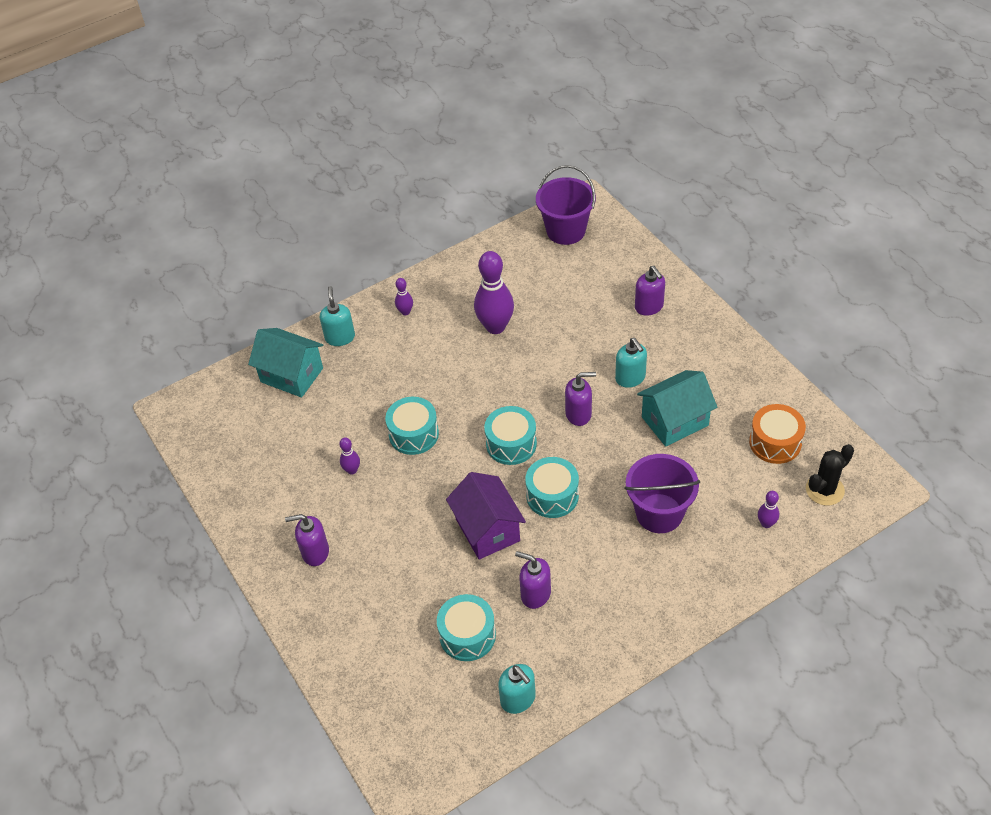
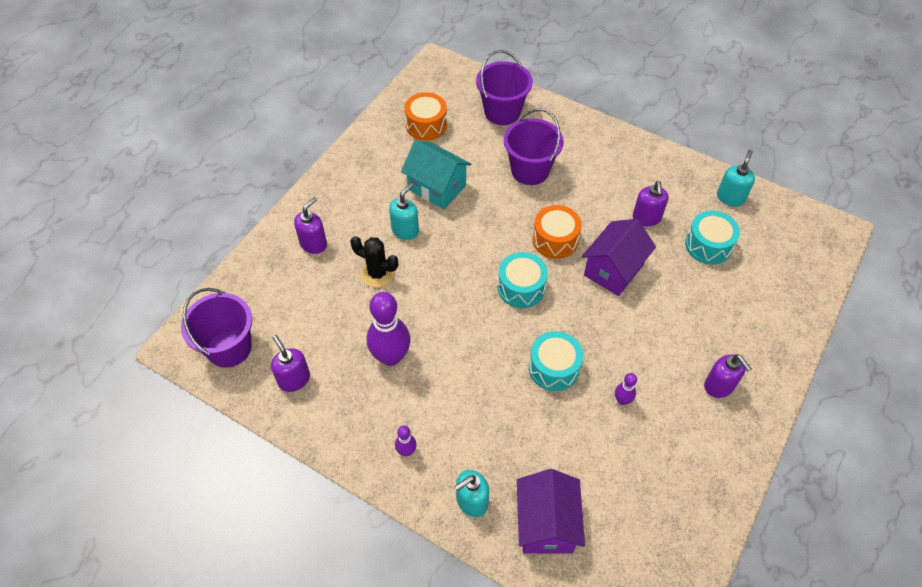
camera: 120 degrees left, 5 degrees up
turquoise house [248,328,323,397] -> purple house [517,469,585,554]
turquoise drum [525,457,579,518] -> orange drum [532,205,582,259]
purple soap dispenser [565,372,596,426] -> purple soap dispenser moved to [271,335,310,392]
purple bowling pin [758,491,779,528] -> purple bucket [476,50,533,125]
black cactus [806,444,854,506] -> black cactus moved to [350,236,398,287]

